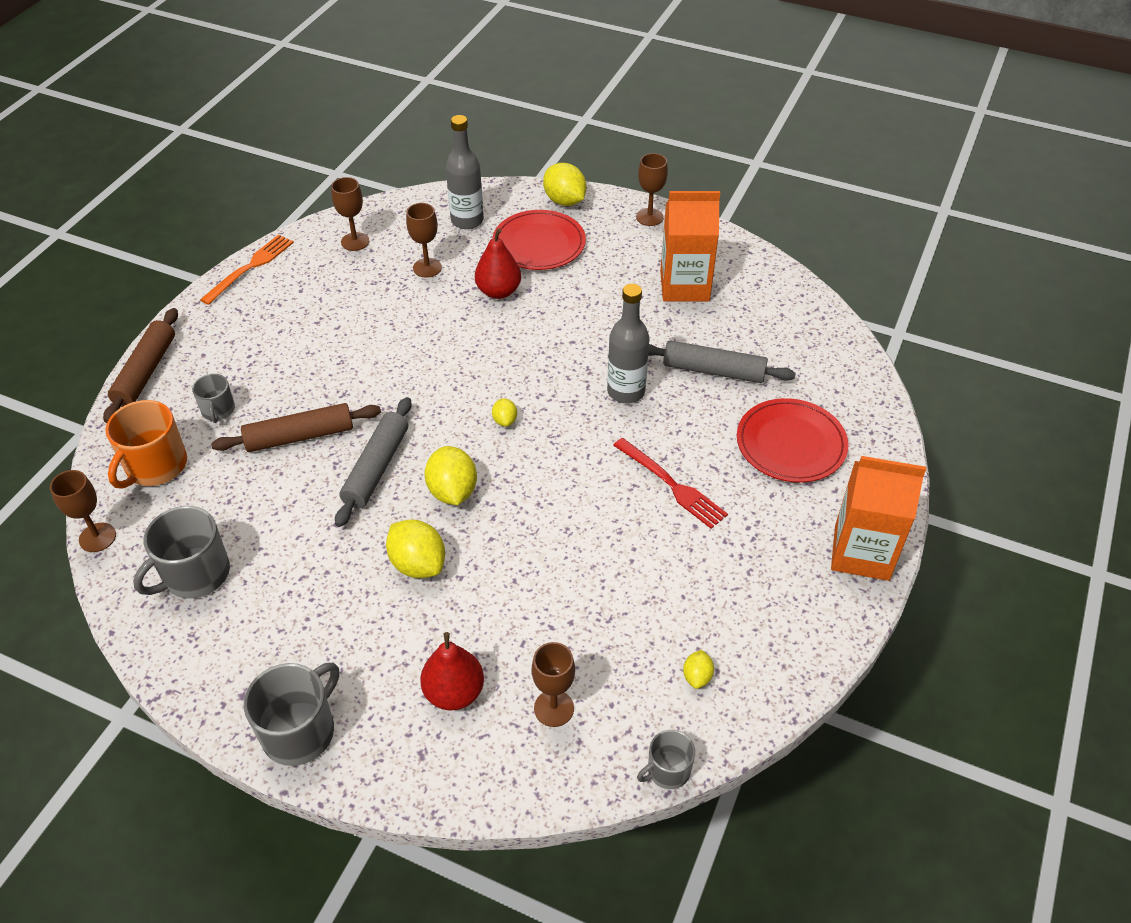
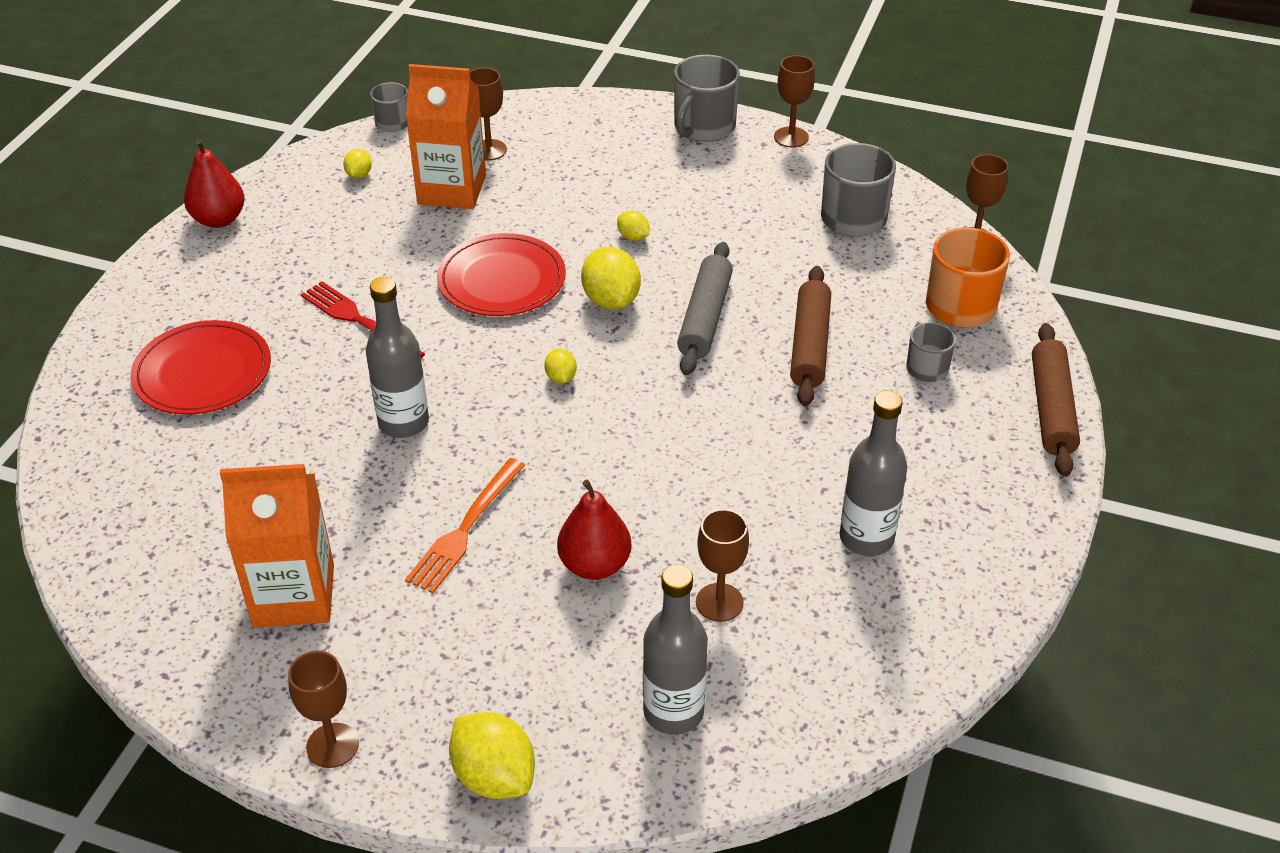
camera: 175 degrees right, 5 degrees down
orange fork [200,234,294,305] -> orange fork moved to [405,458,525,593]
brown rolling pin [211,403,381,452] -> brown rolling pin turned 60 degrees counterclockwise [790,266,831,406]
brown goblet [331,177,369,251] -> brown goblet moved to [774,55,815,148]
yellow lemon [386,520,445,578] -> yellow lemon [617,210,650,241], size x0.52
red pear [420,632,484,710] -> red pear moved to [184,139,245,228]
red plate [492,210,586,270] -> red plate moved to [437,233,566,316]
grey rolling pin [648,340,796,383] -> none
orange carton [831,456,926,581] -> orange carton moved to [406,64,486,209]
none -> grey bottle [839,391,907,556]

